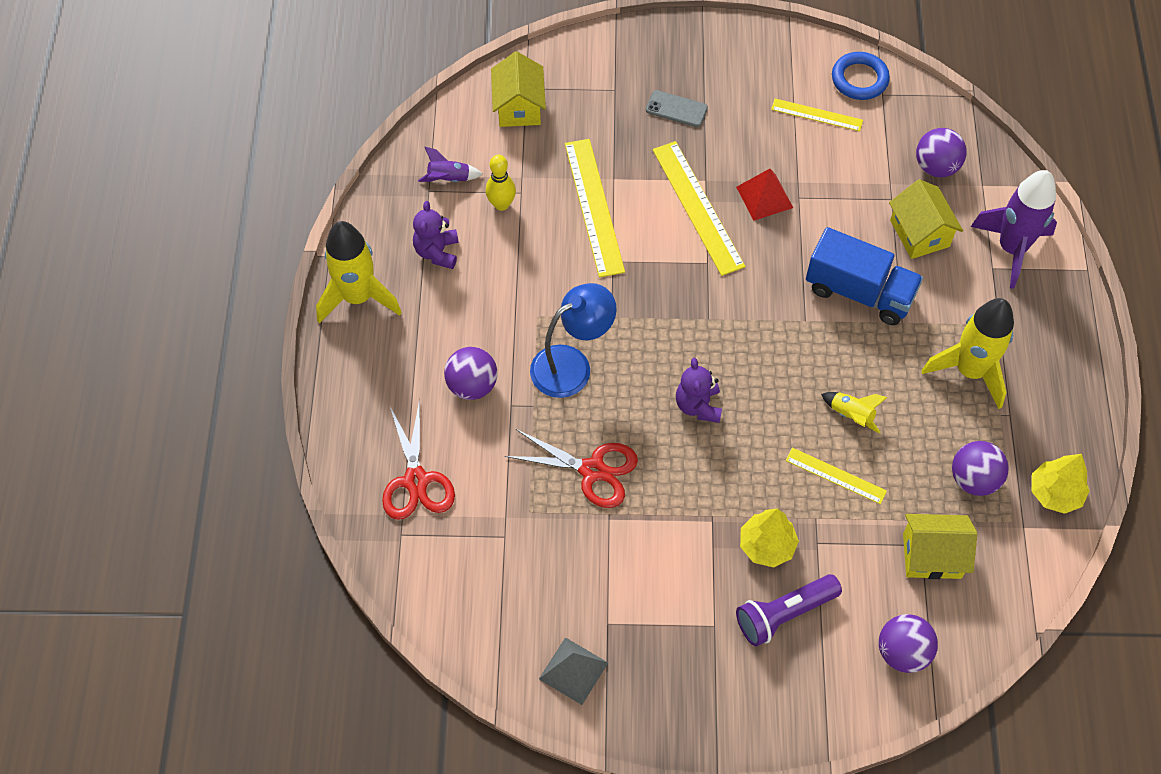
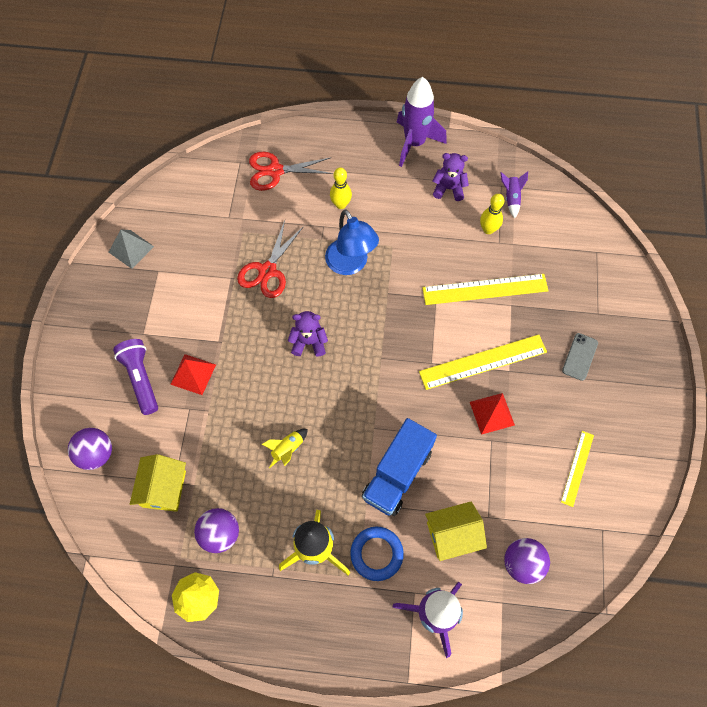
camera: 95 degrees right, 5 degrees up
yellow rocket [316,221,402,323] -> purple rocket [397,77,447,167]
purple ball [444,347,497,400] -> yellow bowling pin [330,167,352,209]
yellow house [491,51,546,127] -> none
yellow tree [740,509,799,567] -> red pyramid [170,354,216,395]
yellow ruler [786,447,887,504] -> none
blue ring [832,52,890,100] -> blue ring moved to [350,527,404,581]

